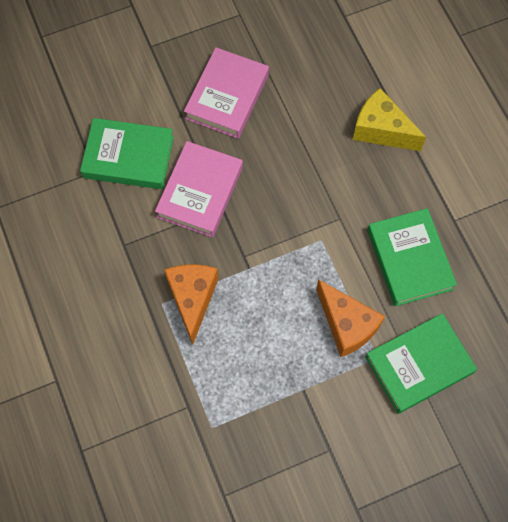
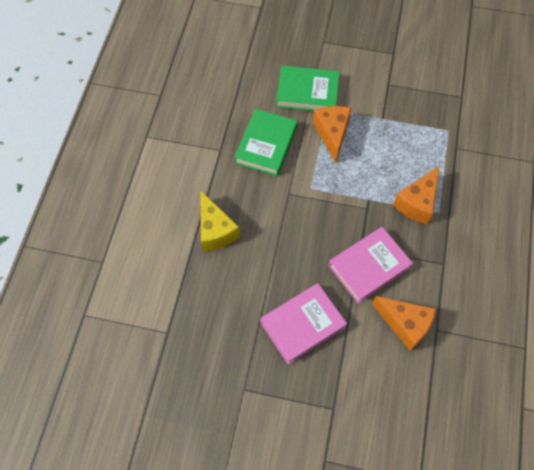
camera: 145 degrees left, 5 degrees down
green book [80,118,174,189] -> orange cheese [372,296,436,351]

